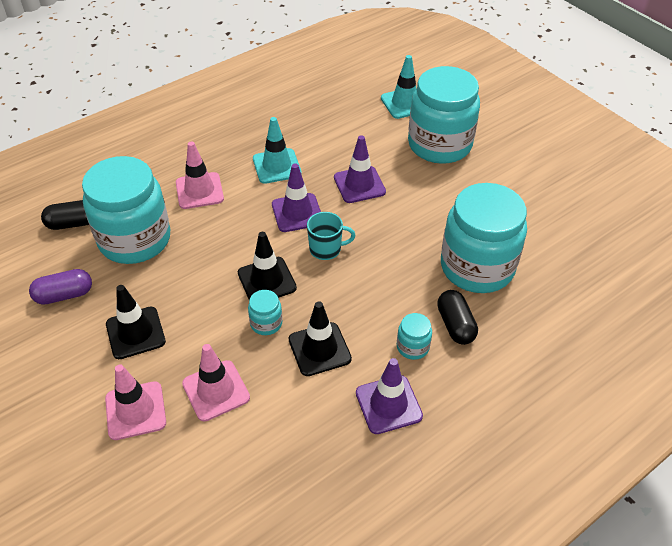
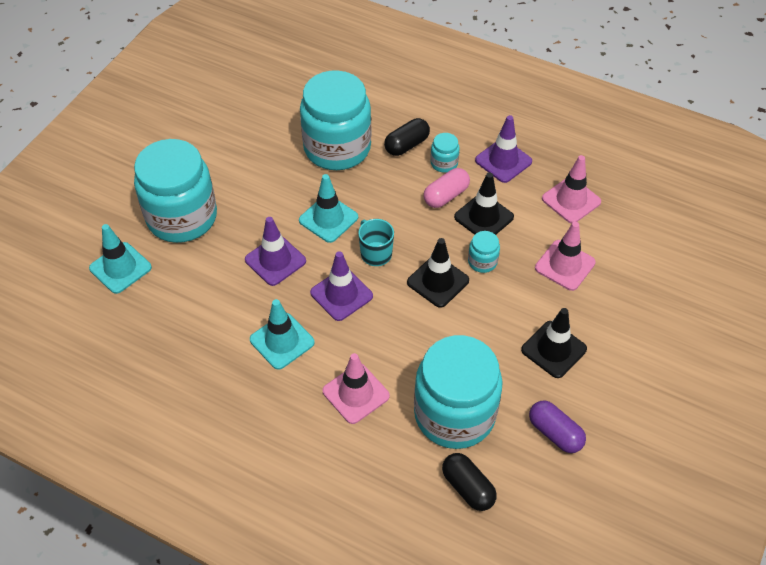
camera: 115 degrees left, 5 degrees up
pink traffic cone [105,364,166,440] -> pink traffic cone moved to [542,155,601,223]
none -> turquoise traffic cone [299,174,358,243]
none -> pink capsule [424,168,470,208]

